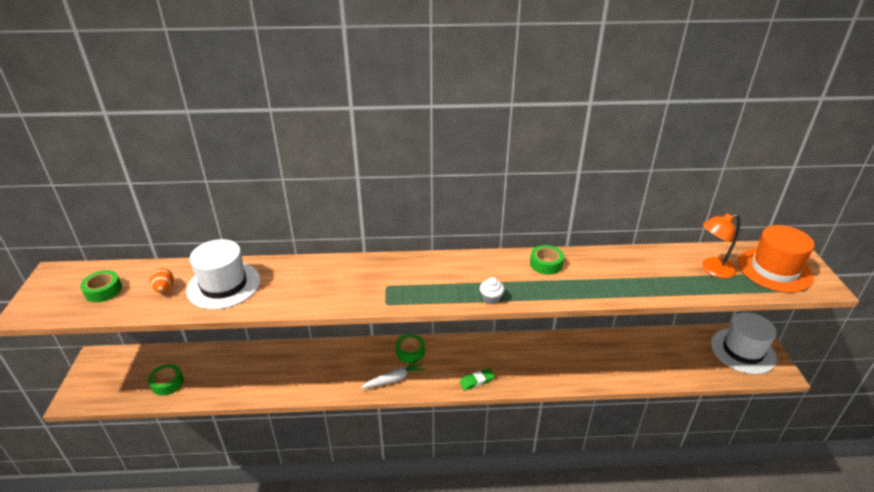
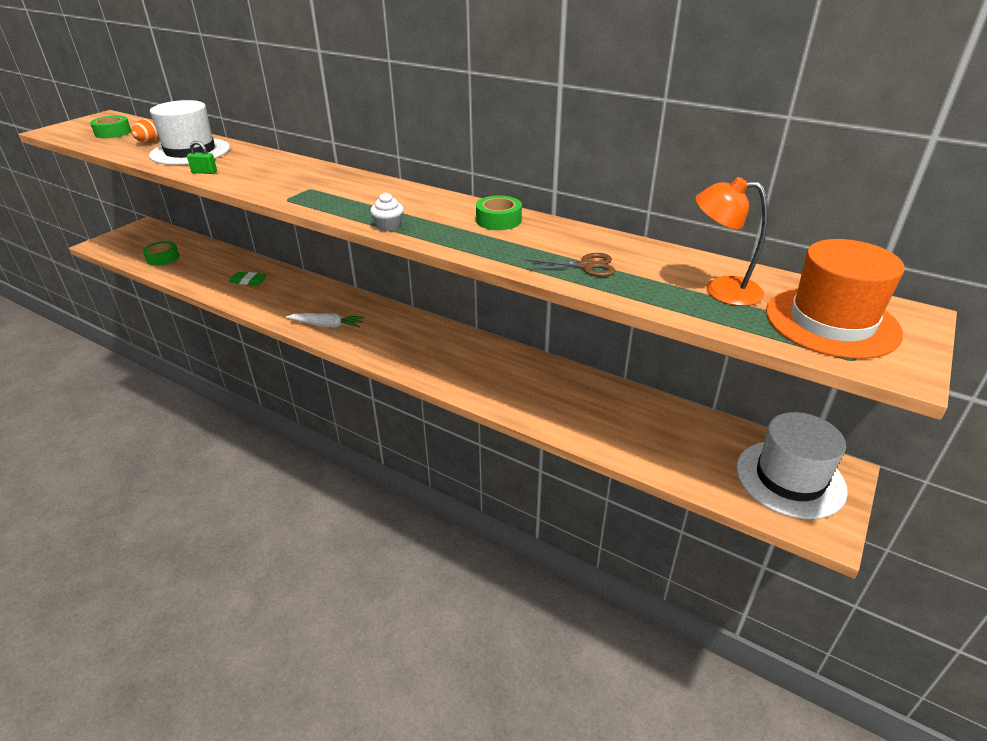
camera: 35 degrees right, 0 degrees up
green tape [396,334,425,363] -> none
green eraser [459,368,495,391] -> green eraser moved to [229,272,267,285]
none -> green padlock [187,141,217,174]
none -> brown scissors [526,253,615,277]

